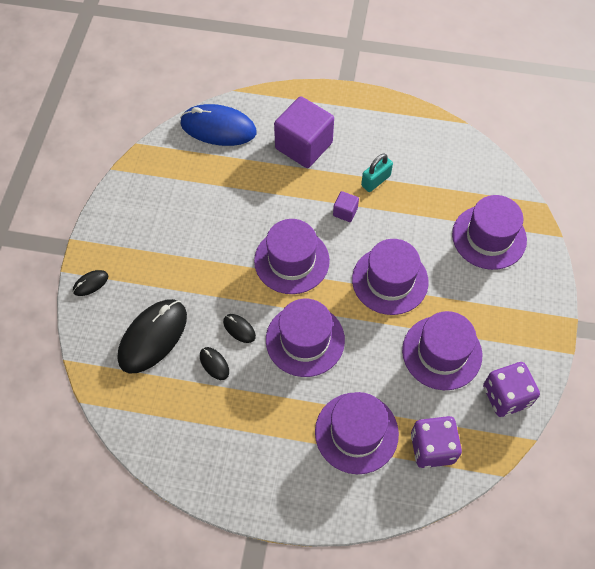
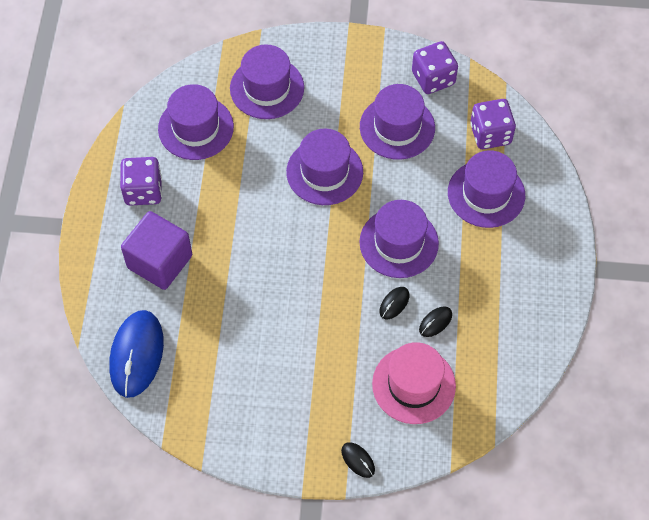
camera: 95 degrees left, 0 degrees up
black mouse [118,299,187,373] -> pink hat [372,342,456,424]
purple hat [254,219,330,294] -> purple hat moved to [158,84,234,160]
purple cube [333,191,359,222] -> none
turquoise padlock [361,153,393,192] -> none
none -> purple dice [120,157,162,206]

